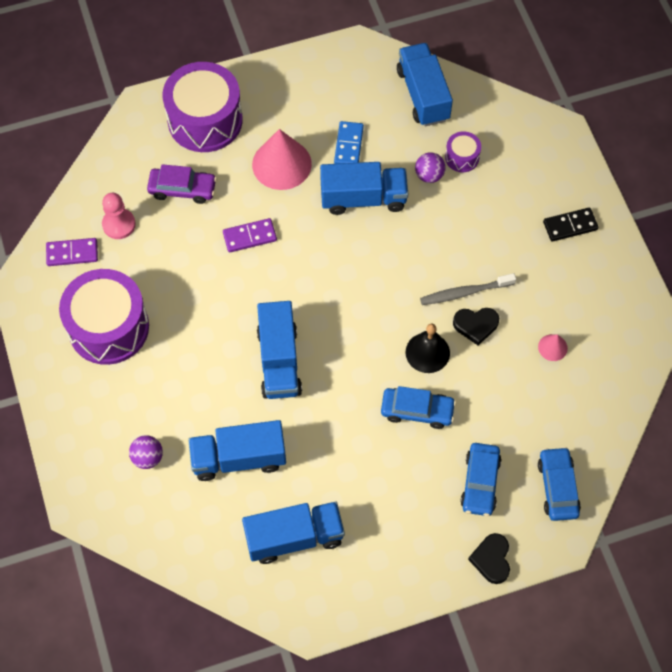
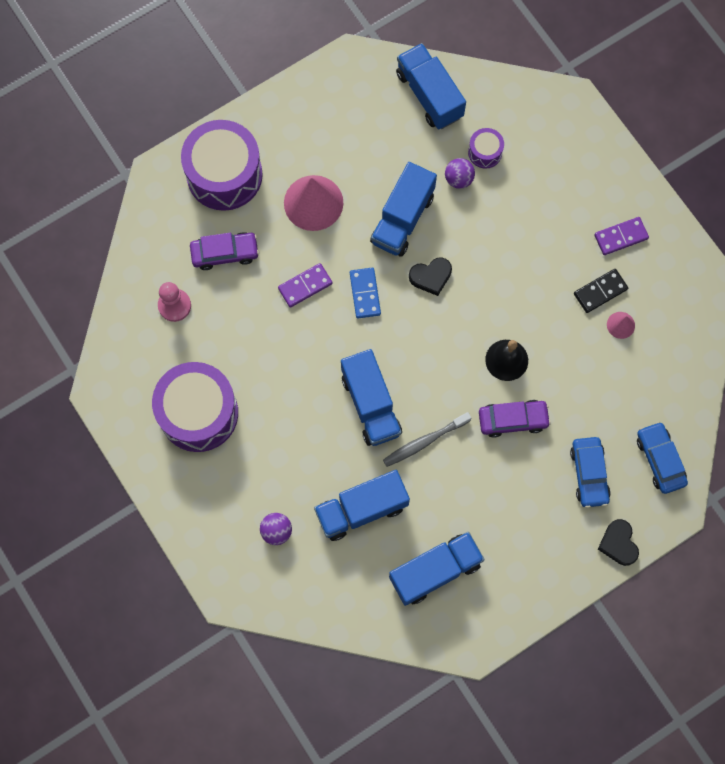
camera: 15 degrees left, 10 degrees up
purple domino [46,238,98,266] -> purple domino moved to [594,217,649,255]
blue truck [320,162,408,215] -> blue truck turned 135 degrees clockwise [370,162,437,257]
blue domino [334,121,364,164] -> blue domino moved to [350,268,381,318]
blue car [381,386,456,429] -> purple car [479,400,551,438]
grey toothbrush [420,273,516,305] -> grey toothbrush moved to [383,412,471,467]
black heart [453,308,499,345] -> black heart moved to [409,257,452,296]
black domino [543,208,598,242] -> black domino moved to [574,269,628,313]

